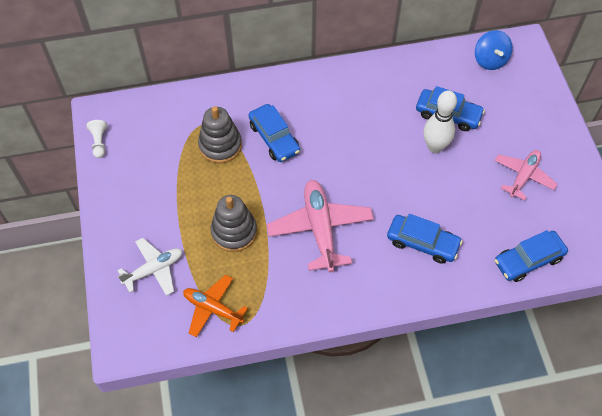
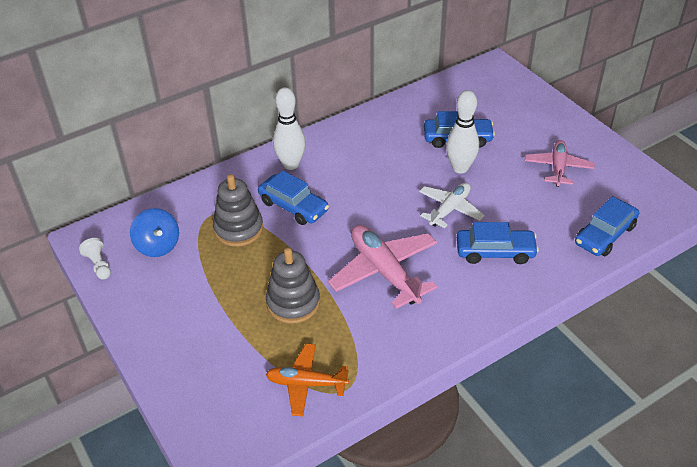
camera: 20 degrees left, 15 degrees down
white plane [117,238,182,296] -> white plane moved to [419,183,485,228]
blue spinning top [475,30,513,70] -> blue spinning top moved to [130,208,179,257]
none -> white bowling pin [273,87,306,170]

